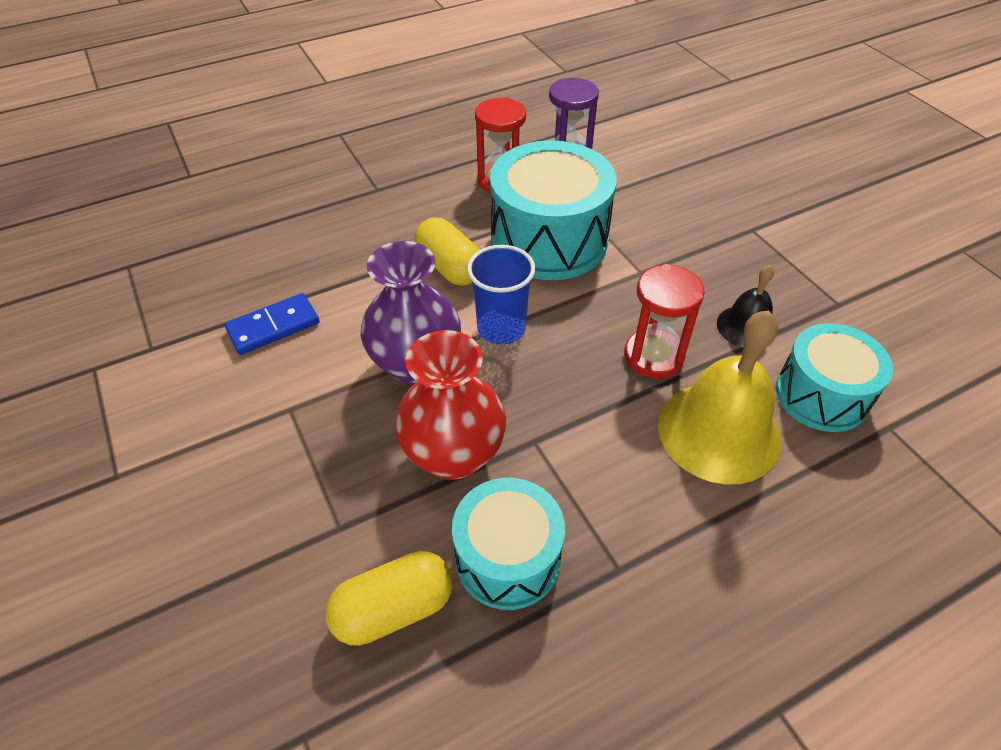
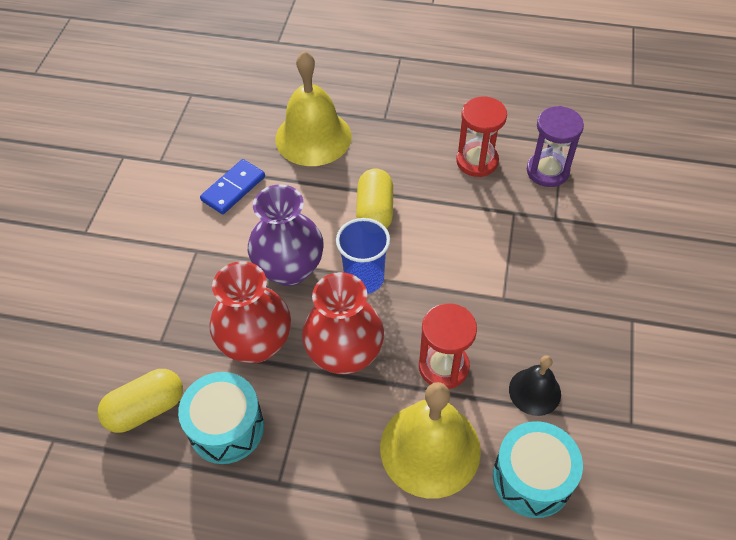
camera: 40 degrees right, 5 degrees up
blue domino [225,293,320,355] -> blue domino turned 60 degrees counterclockwise [200,159,265,214]
yellow capsule [325,551,453,646] -> yellow capsule turned 45 degrees counterclockwise [98,369,183,433]
turquoise drum [490,140,617,280] -> none
none -> yellow bell [275,51,352,166]
none -> red vase [302,272,384,375]

